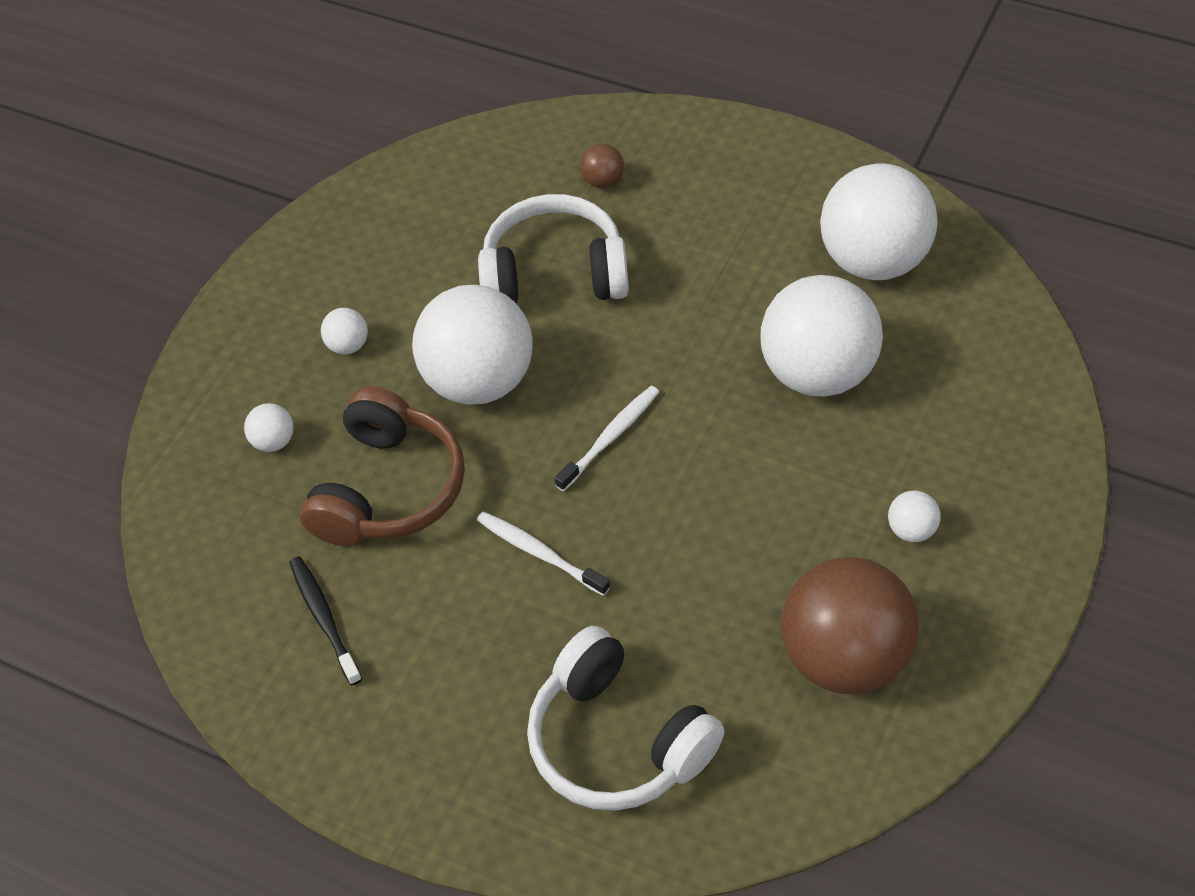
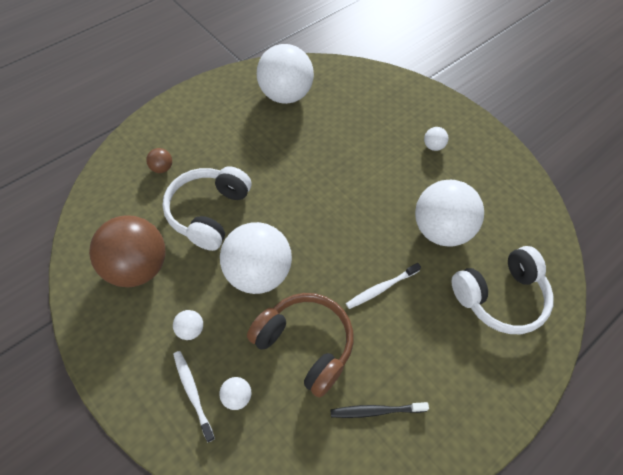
camera: 75 degrees left, 5 degrees up
white toothbrush [555,386,659,492] -> white toothbrush moved to [173,351,215,443]
white ball [760,275,883,397] -> white ball moved to [415,180,484,247]
brown ball [781,557,919,694] -> brown ball moved to [89,216,165,287]

